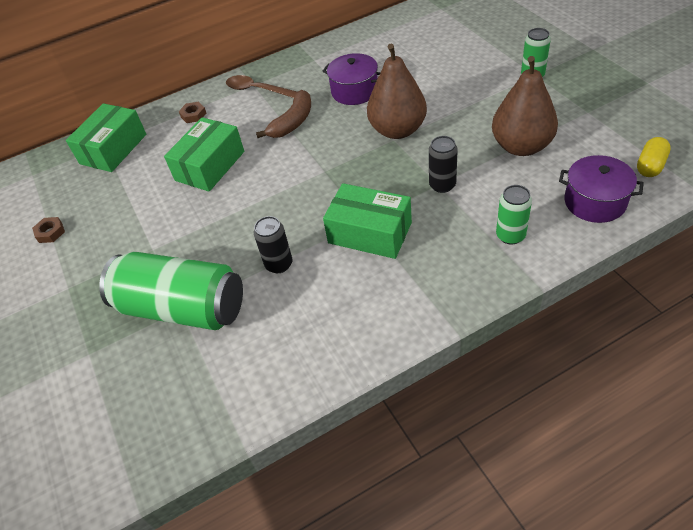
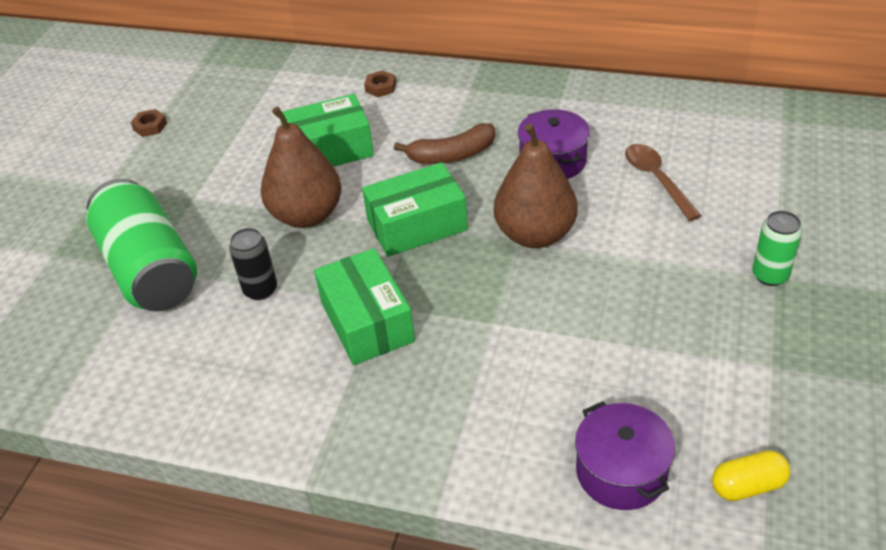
camera: 40 degrees right, 5 degrees down
green box [66,103,146,172] -> green box moved to [362,162,468,257]
brown spoon [226,75,297,98] -> brown spoon moved to [625,144,702,221]
black can [429,136,458,193] -> none
brown pear [492,56,558,156] -> brown pear moved to [261,107,342,228]
green can [496,185,532,245] -> none

